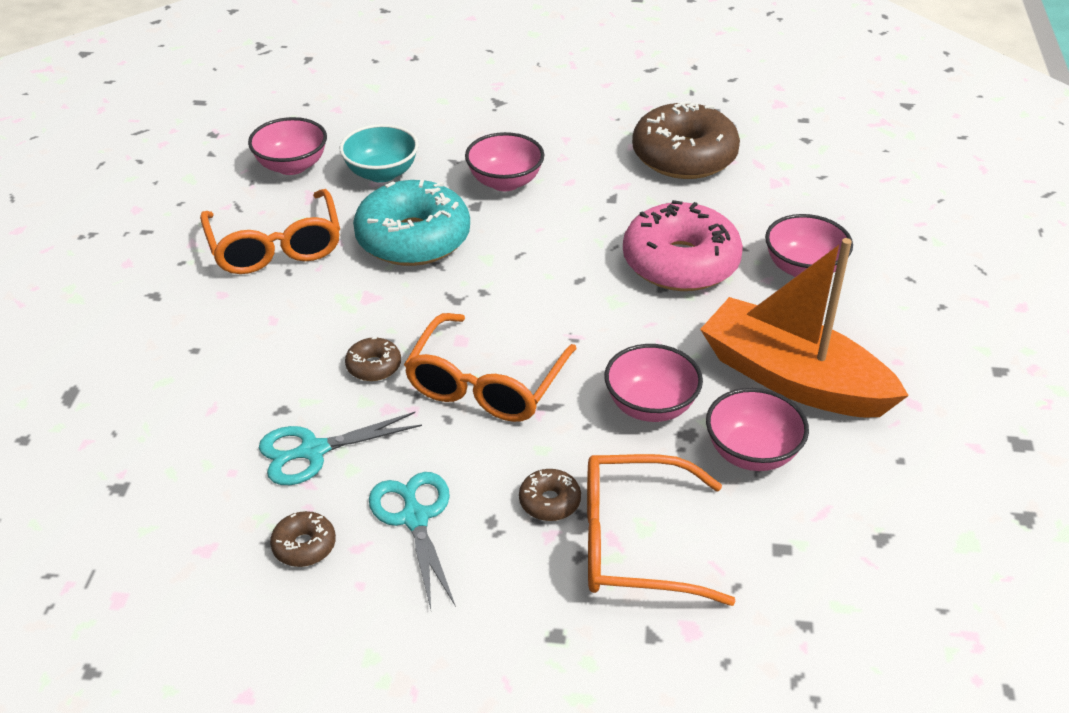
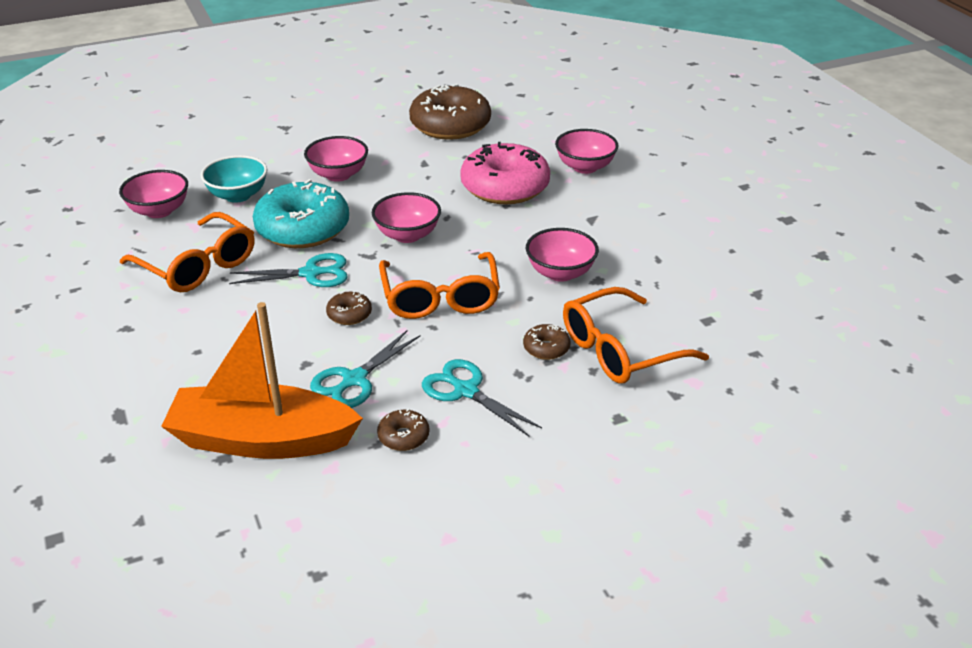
camera: 30 degrees left, 5 degrees down
orange boat [700,238,909,417] -> orange boat moved to [161,302,363,459]
pink bowl [706,388,809,471] -> pink bowl moved to [372,192,441,243]
none -> turquoise scissors [229,253,348,287]

